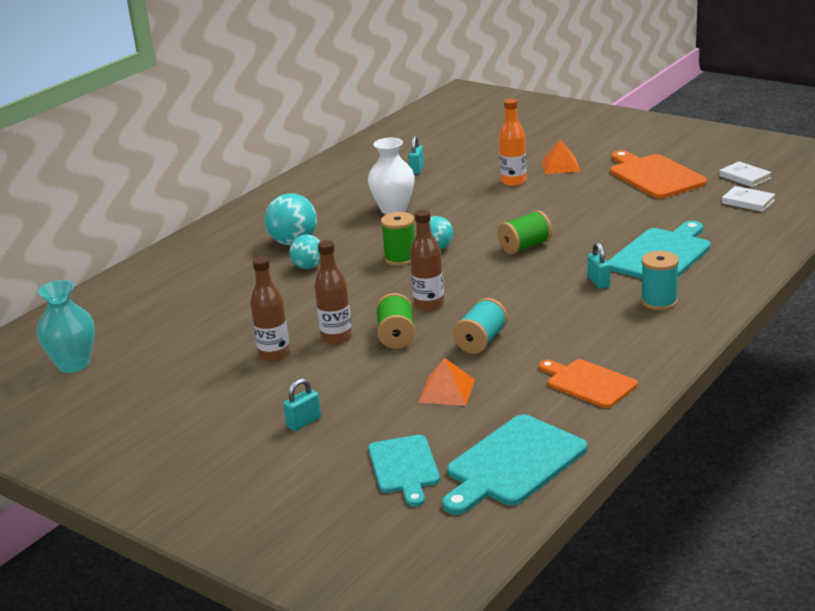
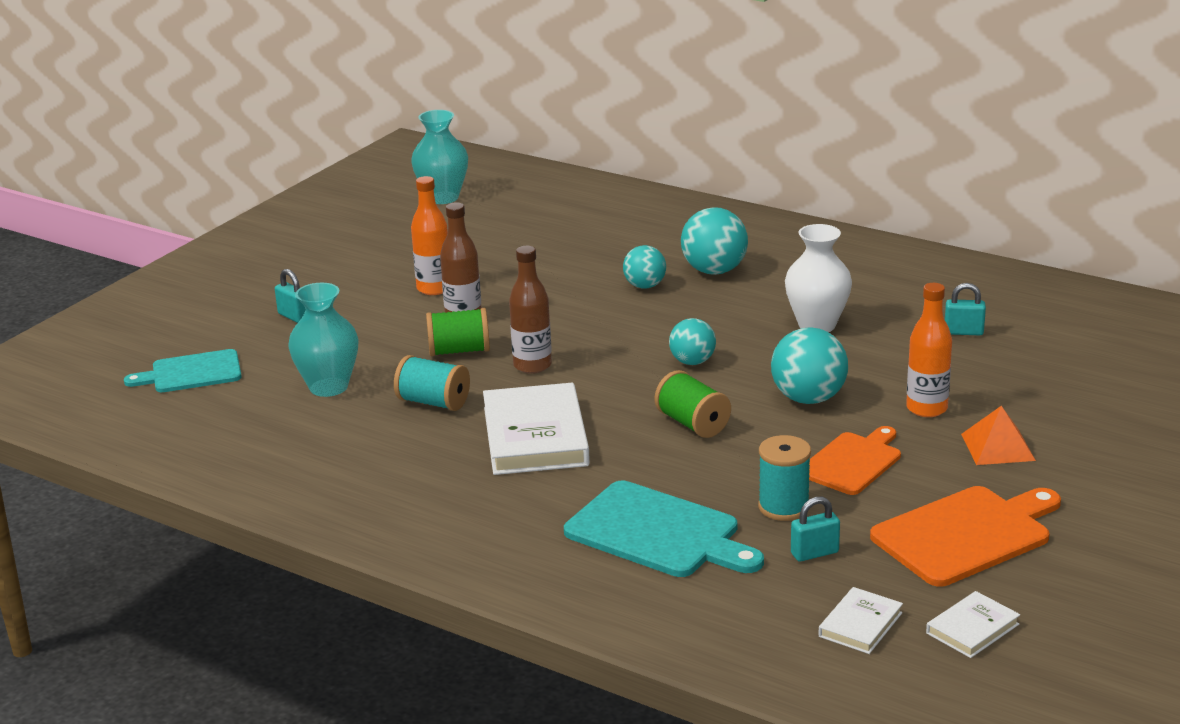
camera: 85 degrees right, 0 degrees up
brown bottle [250,256,290,362] -> orange bottle [411,176,448,295]
green spool [381,212,415,266] -> none
orange pyramid [418,358,475,406] -> turquoise vase [288,283,359,397]
turquoise cutting board [442,415,587,515] -> none
orange cutting board [539,359,637,408] -> orange cutting board moved to [809,426,901,495]
turquoise padlock [587,242,610,289] -> turquoise padlock moved to [791,497,840,562]
turquoise spool [641,251,679,310] -> turquoise spool moved to [758,435,811,521]
none -> white book [483,383,590,475]
none -> turquoise ball [771,327,848,404]

